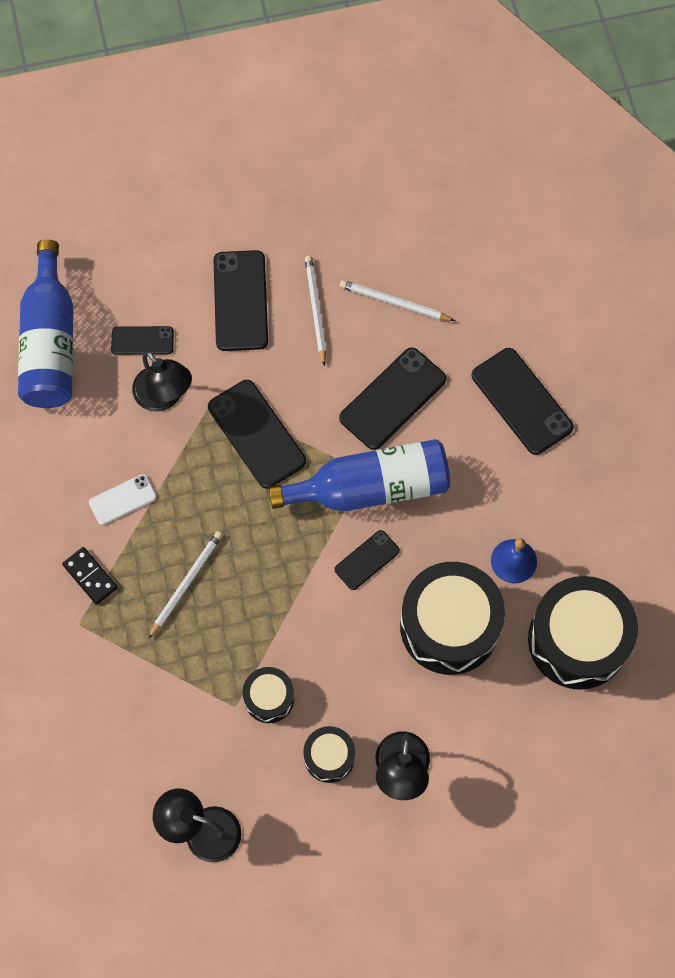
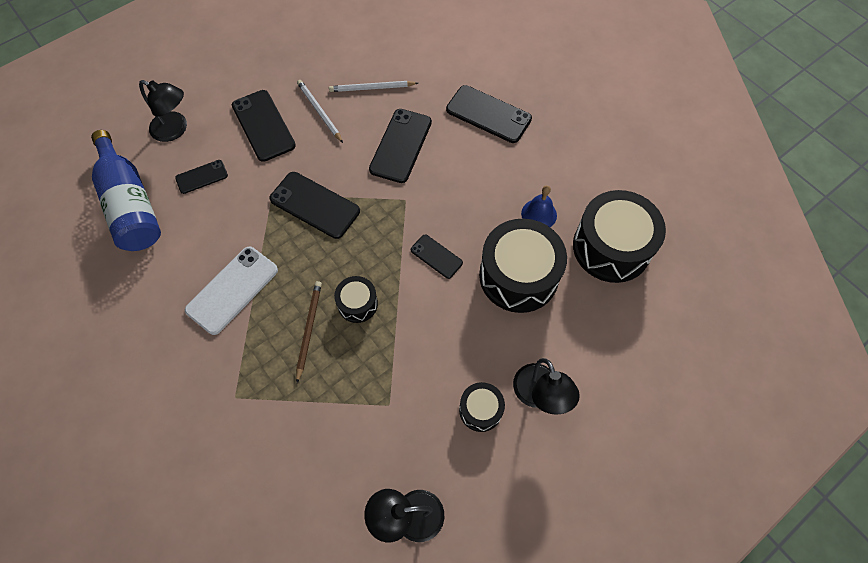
camera: 25 degrees left, 5 degrees down
black domino [62,547,118,605] -> none
white phone [89,474,157,525] -> white phone [185,247,278,335], size x1.76
black lamp [132,351,192,412] -> black lamp moved to [139,80,187,142]
white pencil [148,531,223,639] -> brown pencil [296,281,322,383]
black drum [243,667,294,723] -> black drum moved to [334,276,378,323]
blue bottle [268,439,450,511] -> none
black phone [334,530,400,590] -> black phone turned 75 degrees counterclockwise [411,235,463,279]

